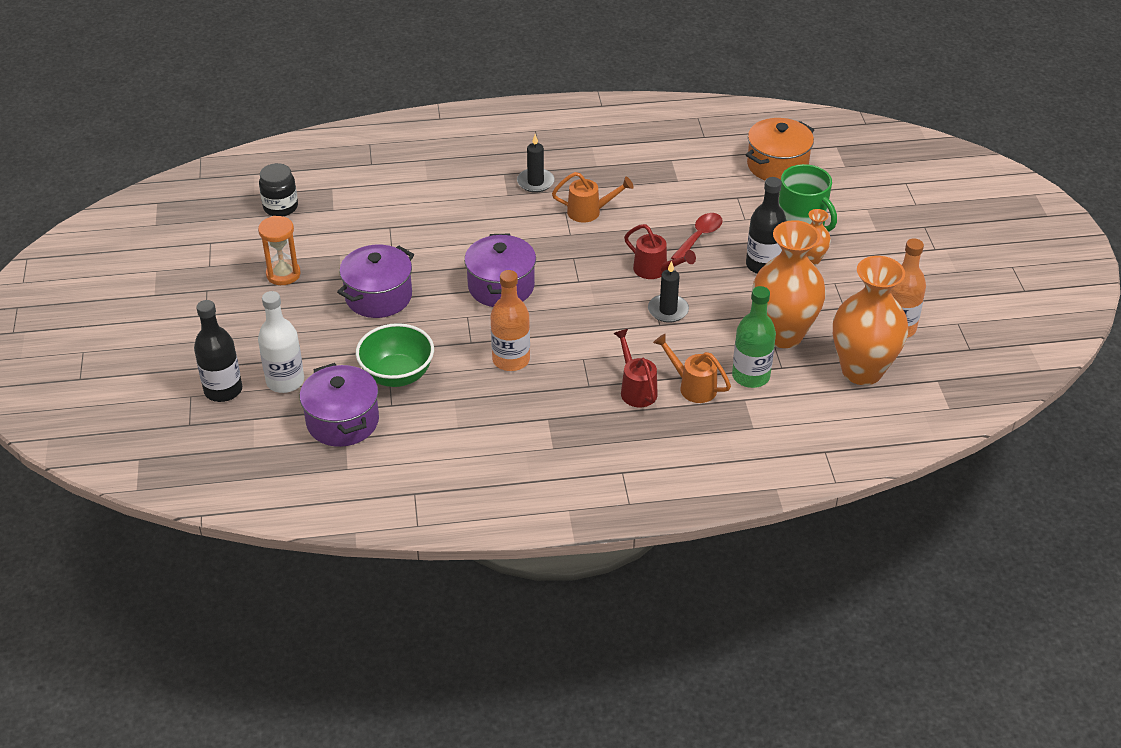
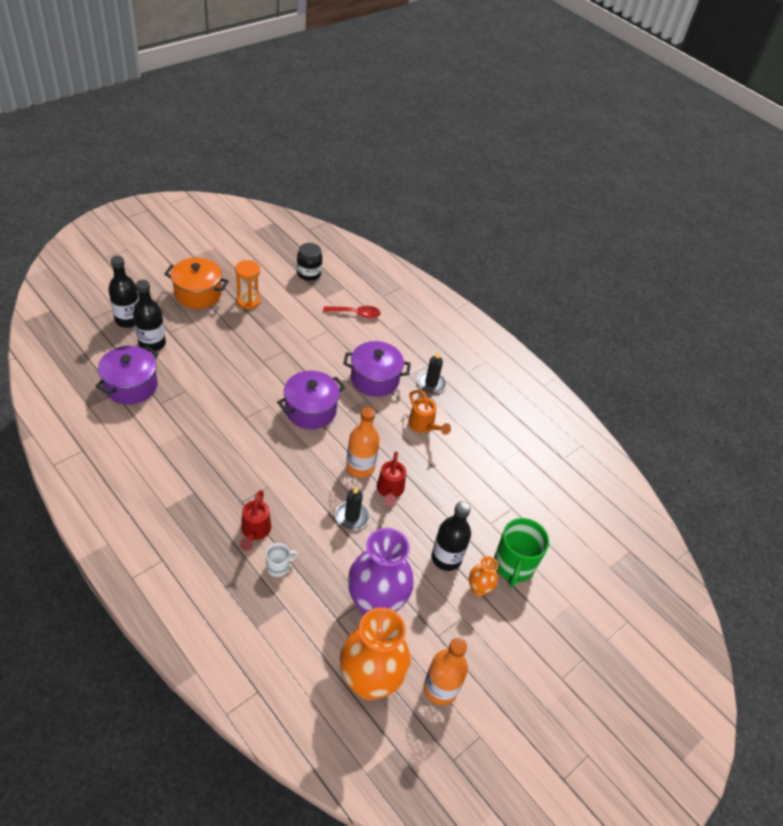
camera: 50 degrees right, 5 degrees up
white bottle [258,291,304,393] -> black bottle [133,280,166,352]
purple pot [337,245,414,318] -> purple pot moved to [343,341,411,397]
green bowl [356,323,434,387] -> none
orange bottle [490,270,530,371] -> orange bottle moved to [346,407,380,478]
red watering can [613,329,658,407] -> red watering can turned 150 degrees clockwise [240,490,271,551]
orange watering can [653,334,731,403] -> white mug [266,543,298,577]
red spoon [671,213,722,260] -> red spoon moved to [323,306,381,319]
green bottle [732,286,776,388] -> none
orange pot [746,118,814,180] -> orange pot moved to [164,258,229,309]
orange vase [752,220,826,348] -> purple vase [348,528,414,616]

